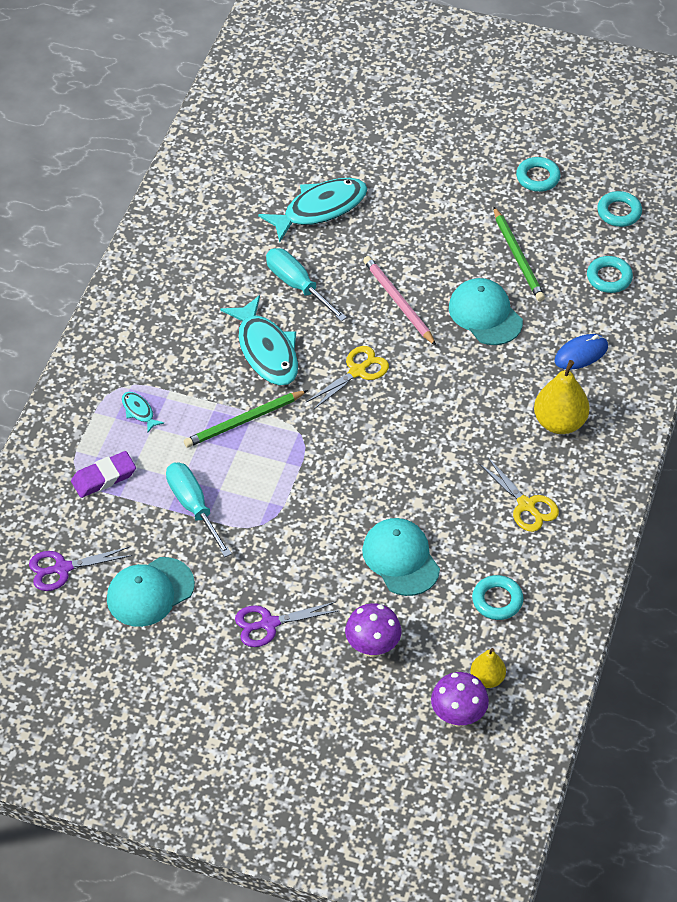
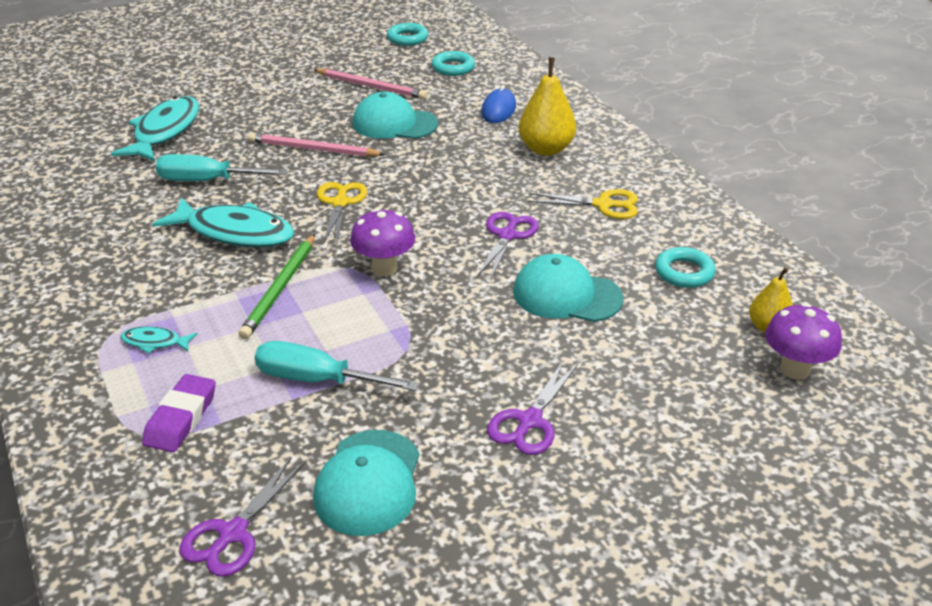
camera: 45 degrees left, 15 degrees down
purple mushroom [345,603,401,657] -> purple mushroom moved to [350,208,415,276]
green pencil [493,206,545,302] -> pink pencil [313,69,427,99]
turquoise ring [516,157,561,192] -> none
none -> purple scissors [477,212,539,279]

